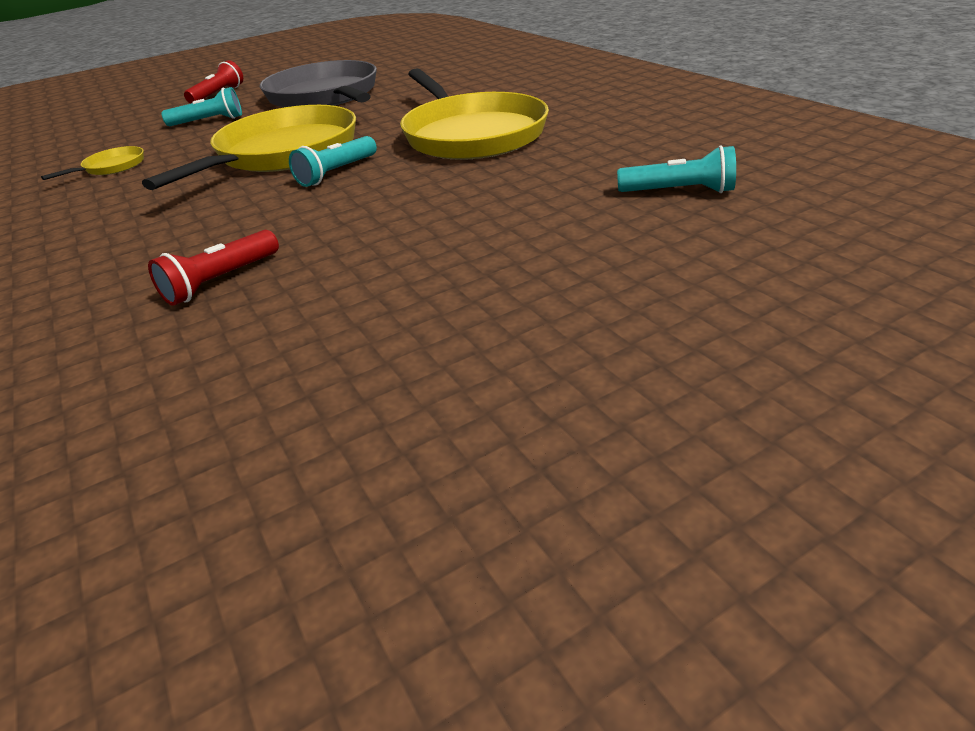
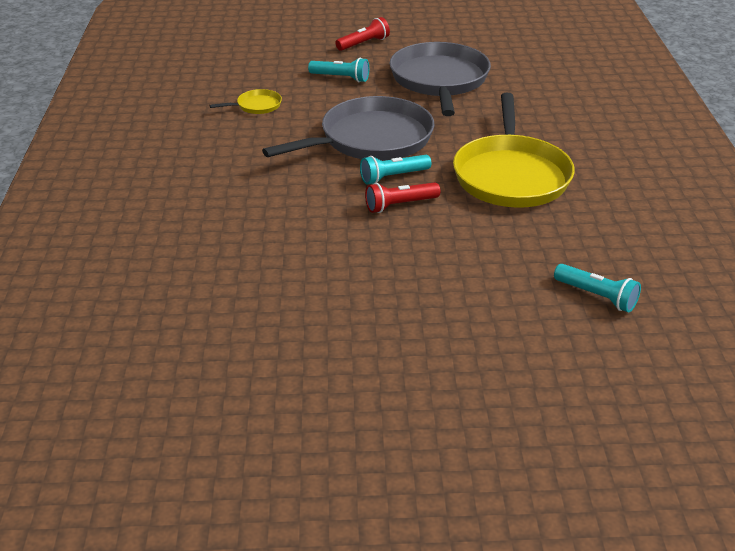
camera: 25 degrees right, 0 degrees up
yellow pan [142,105,356,190] -> grey pan [262,96,434,161]
red flashlight [148,230,279,306] -> red flashlight moved to [365,182,440,213]

